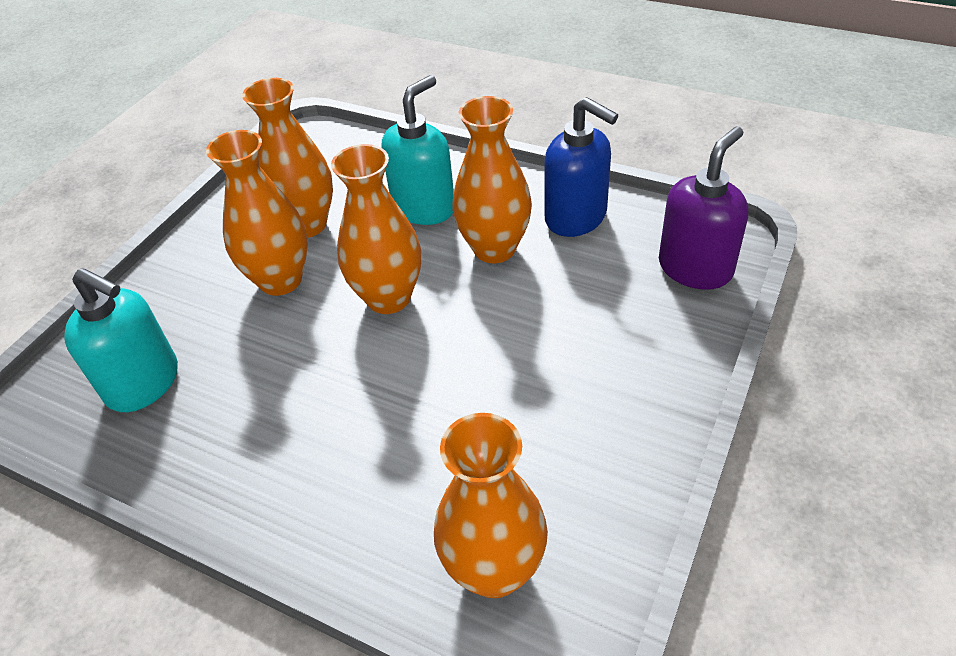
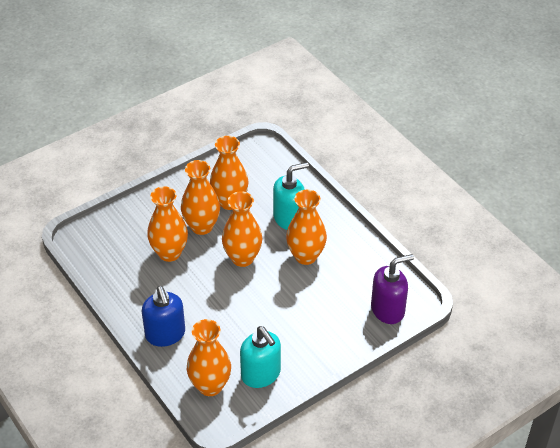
camera: 25 degrees right, 0 degrees up
turquoise soap dispenser [64,268,178,412] -> turquoise soap dispenser moved to [240,326,281,388]
blue soap dispenser [544,97,618,237] -> blue soap dispenser moved to [142,286,185,347]
none -> orange vase [147,186,188,262]

